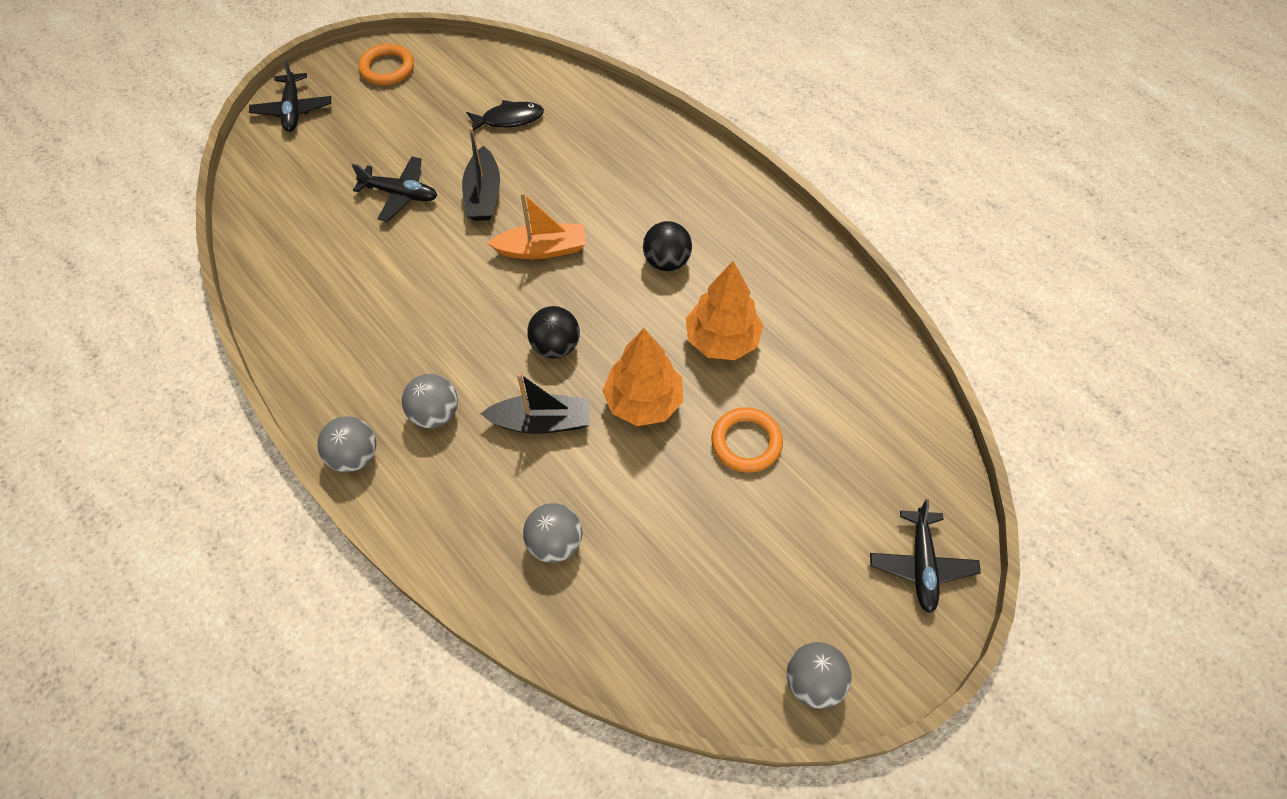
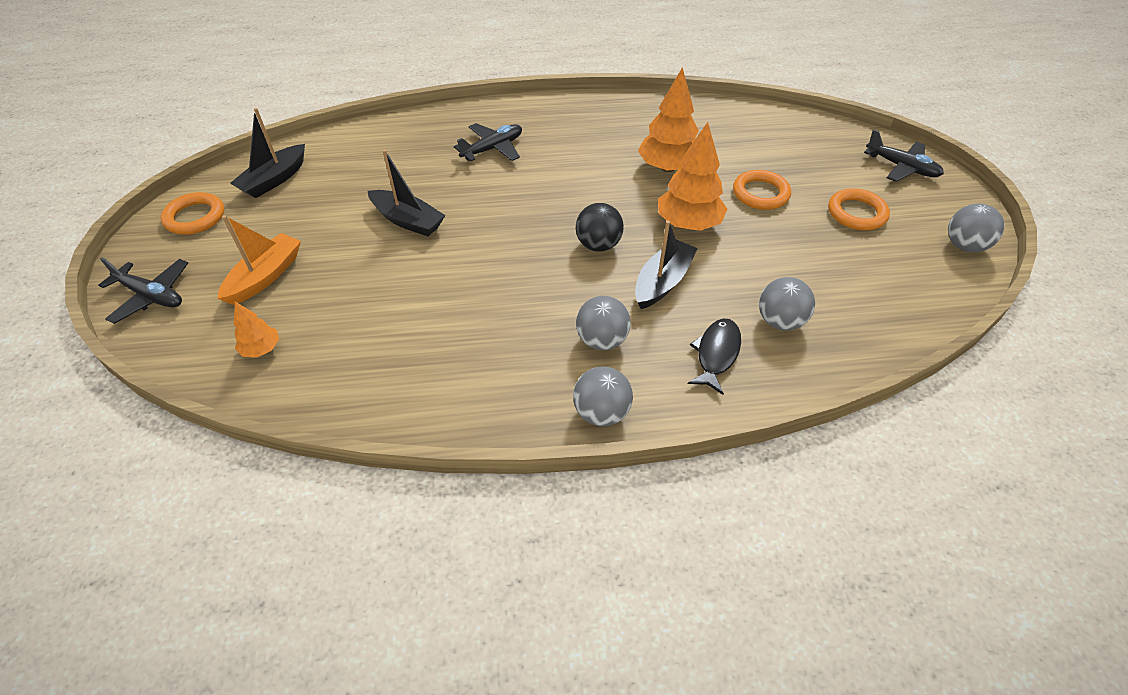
camera: 55 degrees left, 10 degrees down
black plane [352,156,437,222] -> black plane moved to [454,123,522,161]
black fish [466,100,544,131] -> black fish moved to [688,319,741,395]
orange boat [488,192,586,259] -> orange boat moved to [218,215,301,305]
black ball [643,221,692,271] -> none
none -> black boat [230,108,305,198]
none -> orange tree [234,302,279,358]
none -> orange ring [828,188,890,230]

